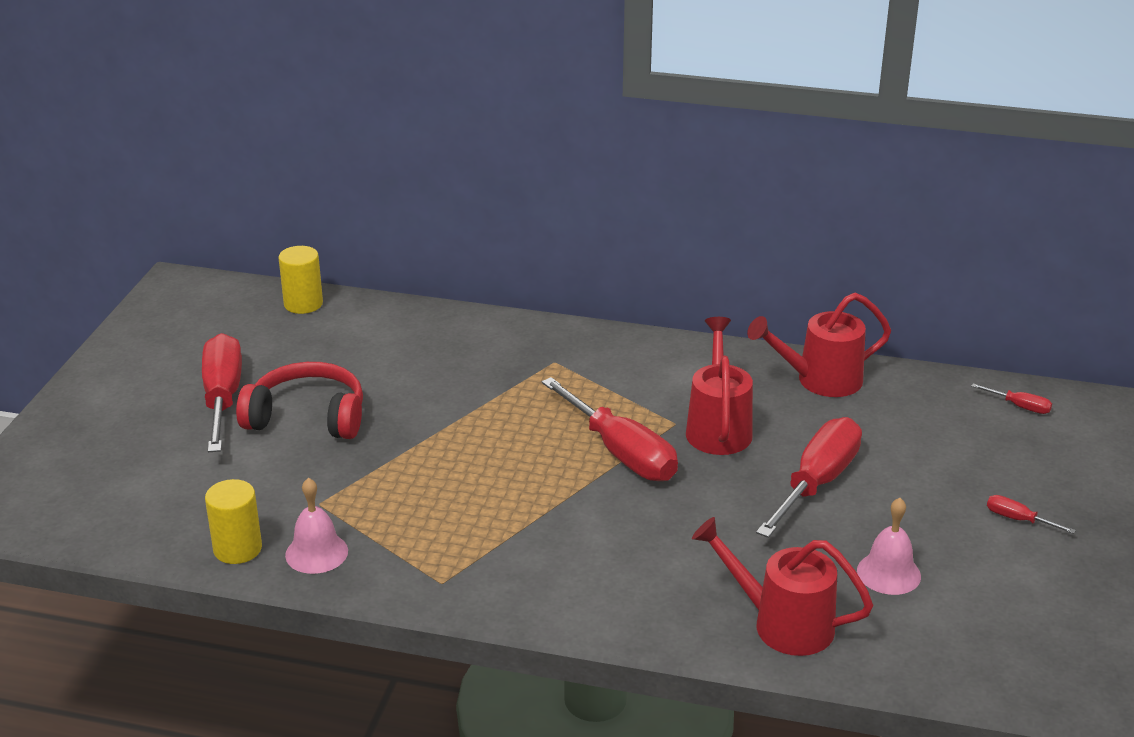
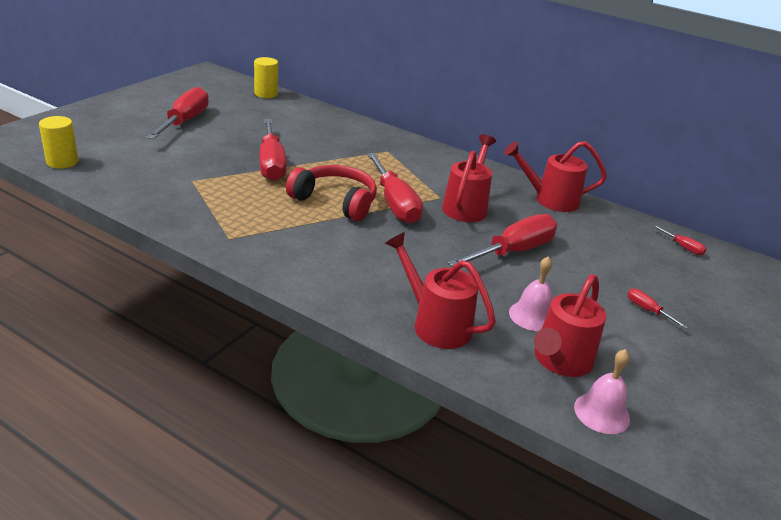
camera: 15 degrees right, 0 degrees up
yellow cylinder [205,479,262,564] -> yellow cylinder moved to [39,116,78,169]
red headphones [236,362,363,439] -> red headphones moved to [286,165,377,221]
pink bell [285,478,348,574] -> pink bell moved to [574,349,630,434]
none -> red screwdriver [260,119,287,181]
none -> red watering can [534,274,606,377]

